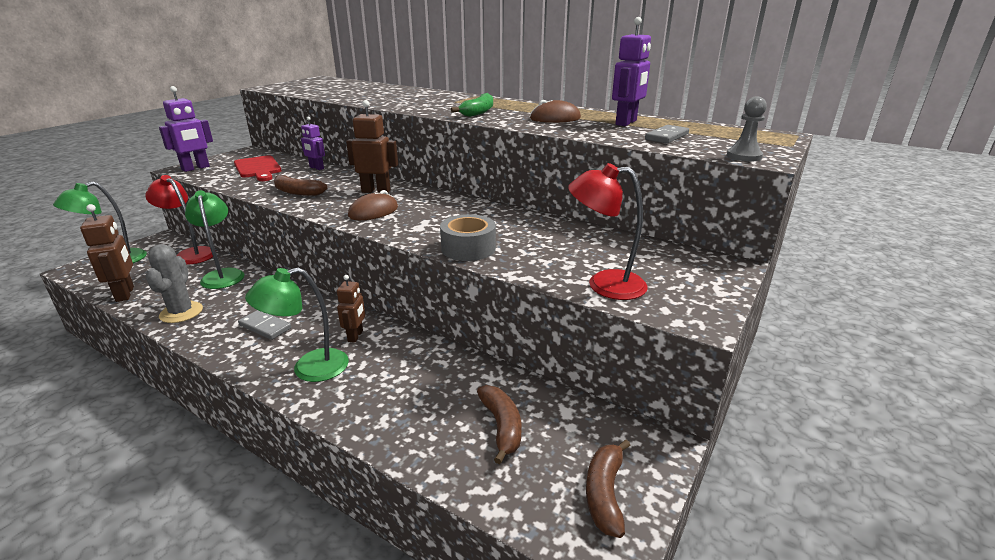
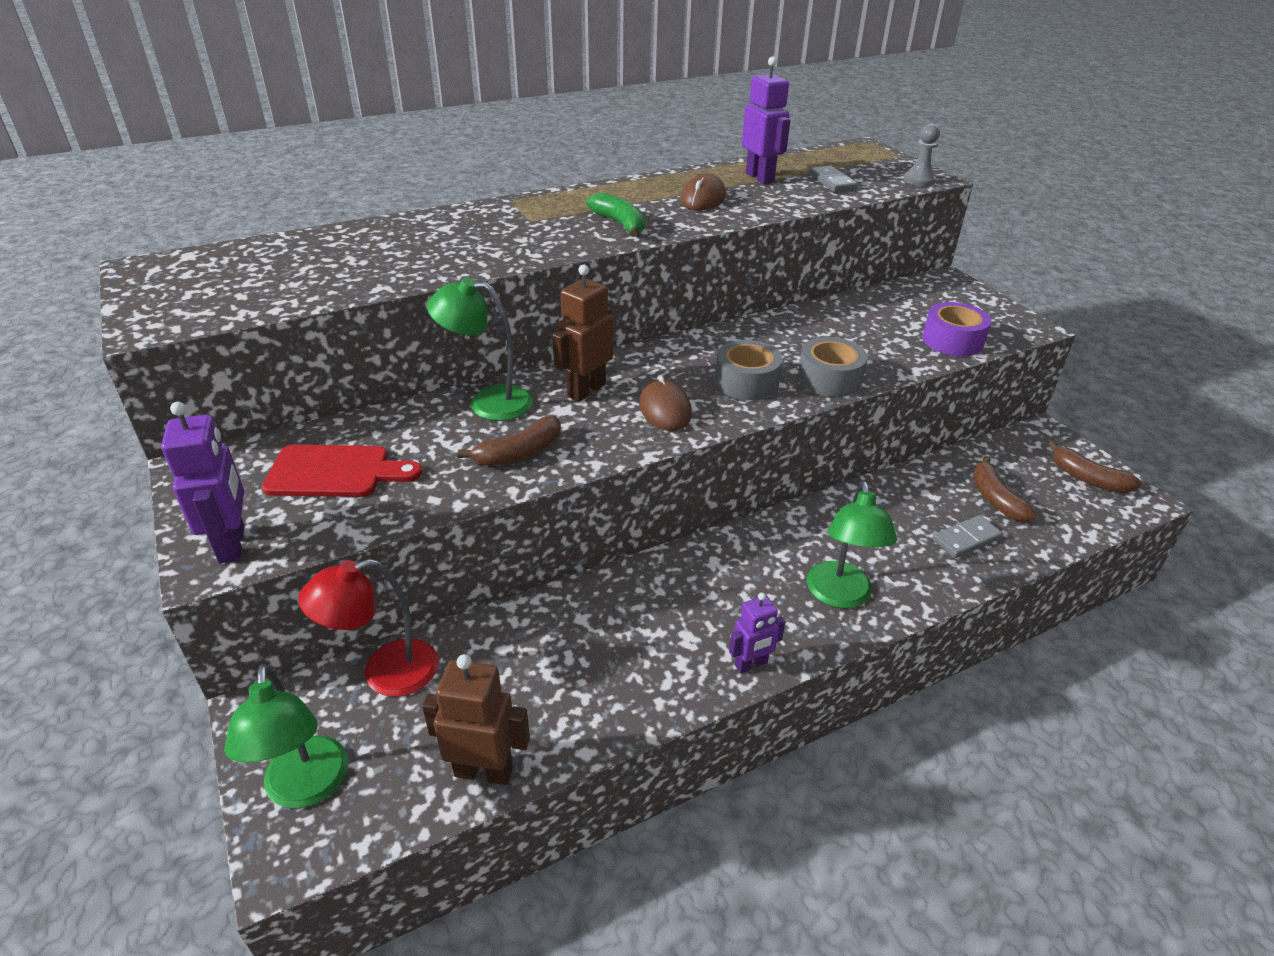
camera: 60 degrees left, 10 degrees up
grey cactus [145,244,203,323] -> none
green lamp [185,190,245,289] -> green lamp moved to [427,277,533,421]
grey domino [238,310,291,340] -> grey domino moved to [932,515,1003,558]
purple robot [301,117,325,170] -> purple robot moved to [729,593,785,673]
brown robot [337,275,365,343] -> none
brown banana [477,385,521,464] -> brown banana turned 120 degrees counterclockwise [973,456,1037,522]
red lamp [568,163,648,300] -> purple tape [922,302,991,356]
none -> grey tape [715,340,783,400]

